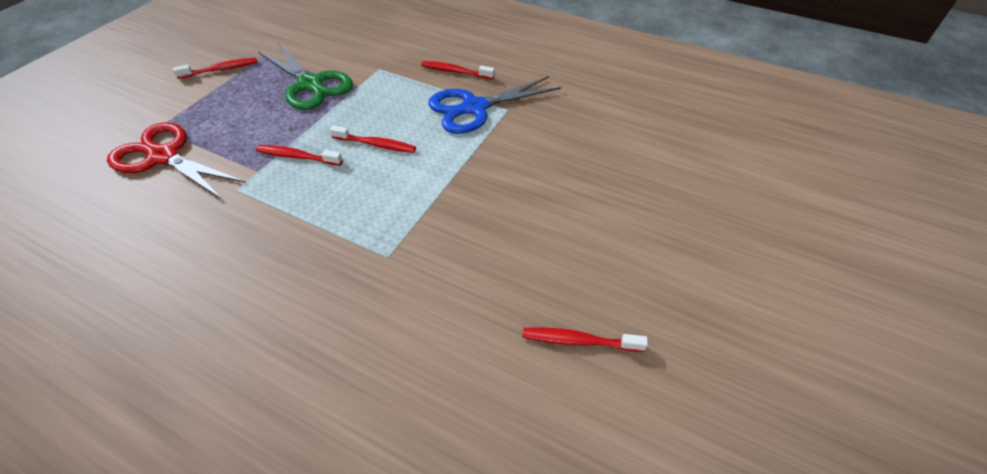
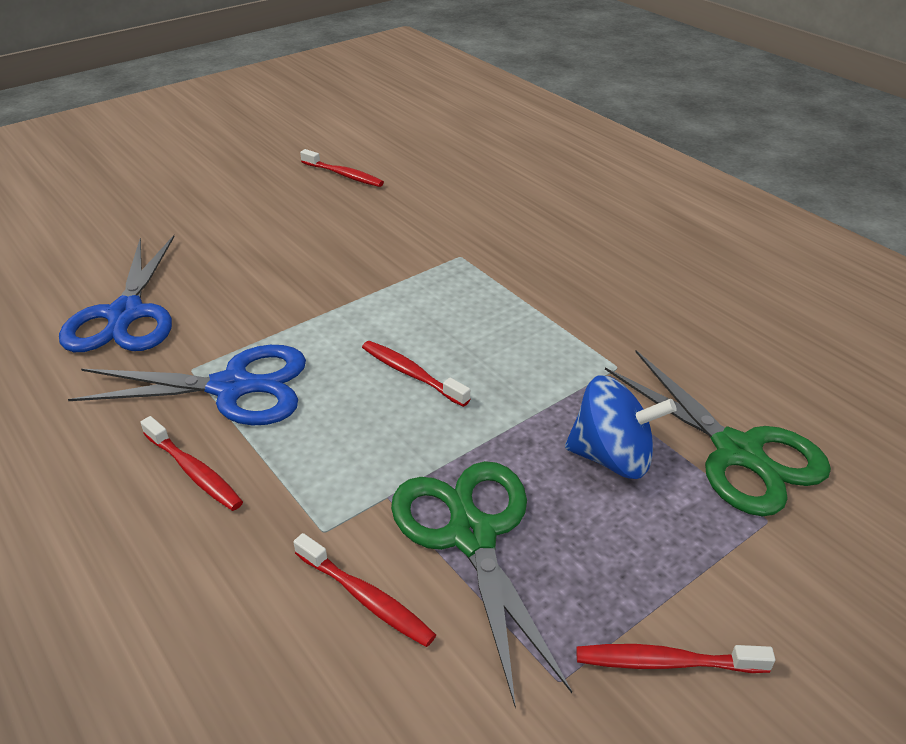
camera: 155 degrees left, 10 degrees down
red scissors [107,122,246,199] -> green scissors [605,350,831,516]
red toothbrush [256,145,343,166] -> red toothbrush moved to [293,533,436,647]
none -> blue scissors [59,235,175,352]
none -> blue spinning top [565,375,677,479]

